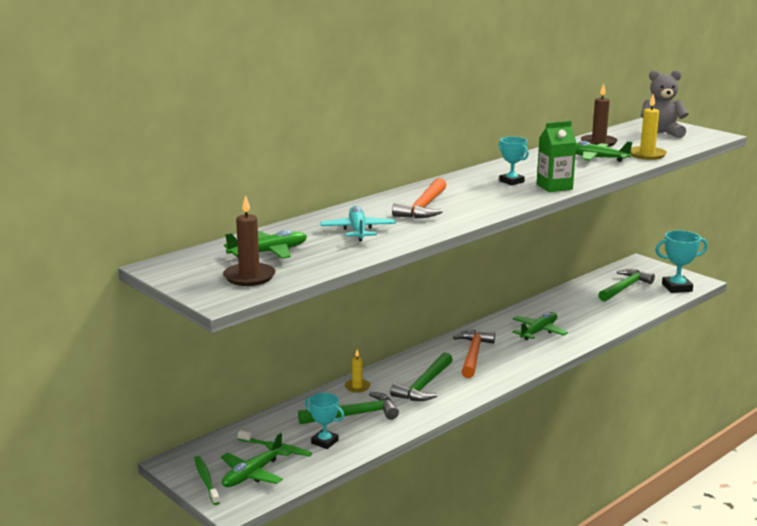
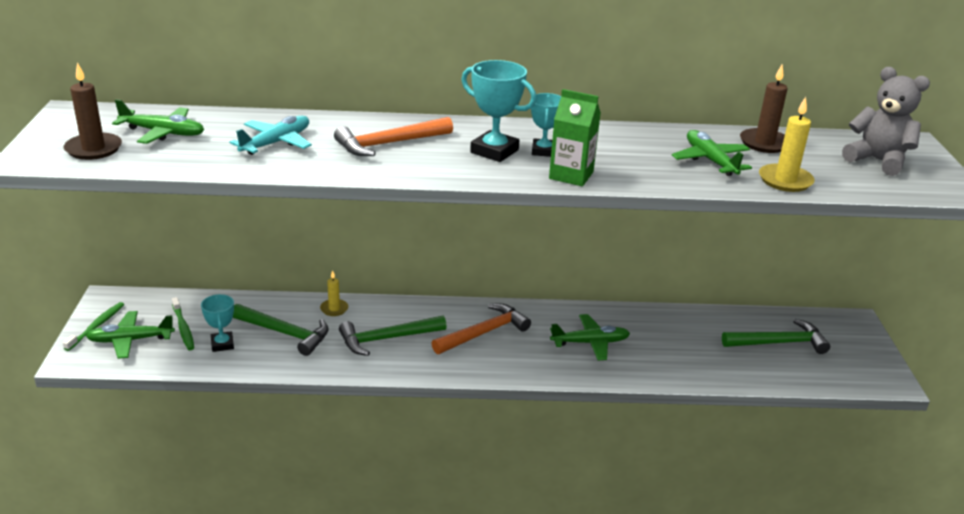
camera: 40 degrees right, 10 degrees up
turquoise trophy [655,230,708,293] -> turquoise trophy moved to [461,60,536,162]

